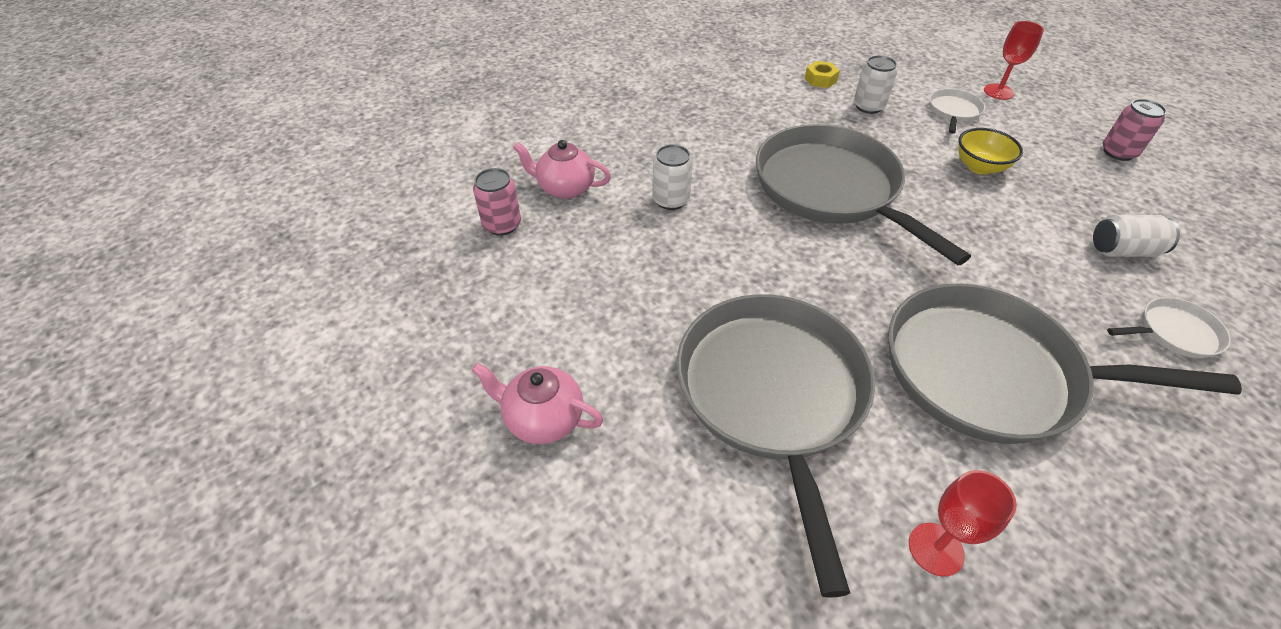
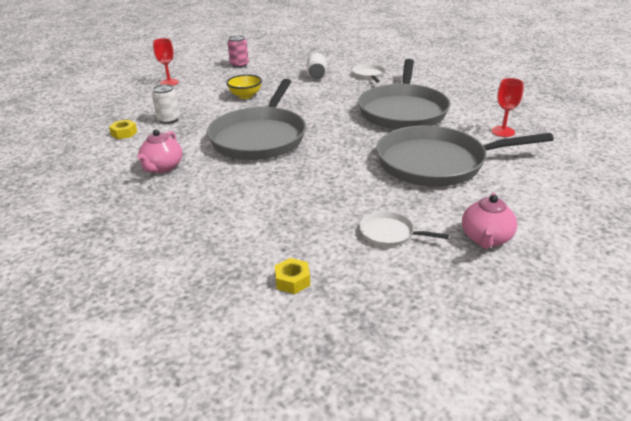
camera: 90 degrees left, 15 degrees down
pink can [473,168,521,236] -> yellow nut [275,258,310,294]
pink teapot [513,140,611,199] -> pink teapot moved to [137,130,182,173]
white can [652,144,693,210] -> none
grey pan [756,124,971,265] -> grey pan turned 45 degrees counterclockwise [207,79,306,160]
white pan [929,89,985,134] -> white pan moved to [359,211,449,247]

